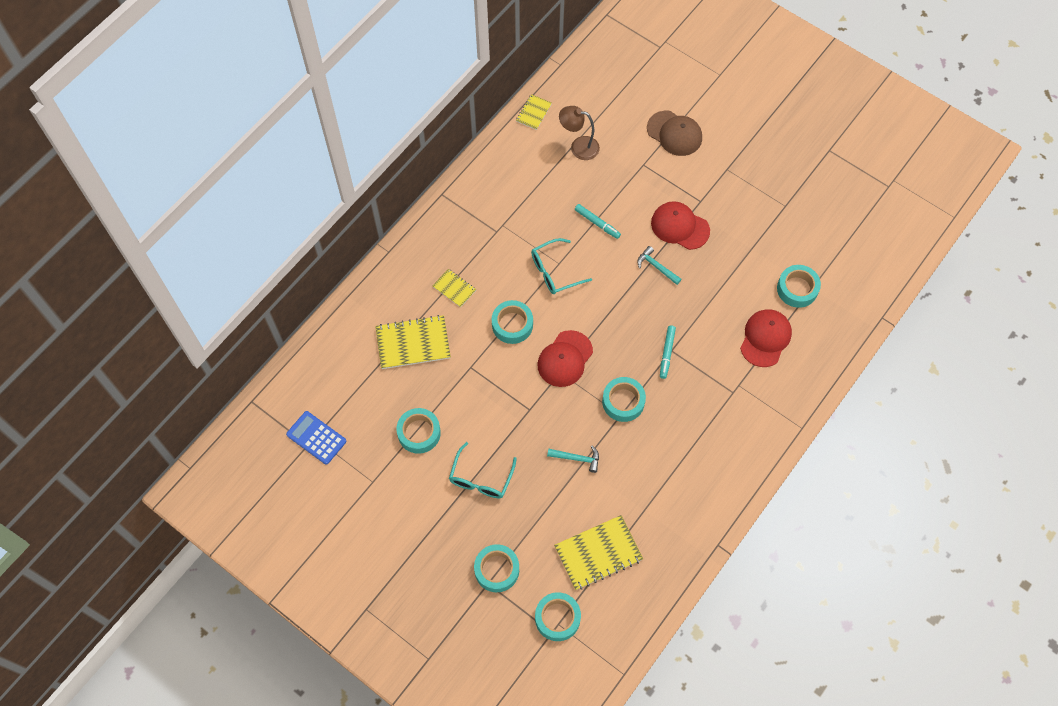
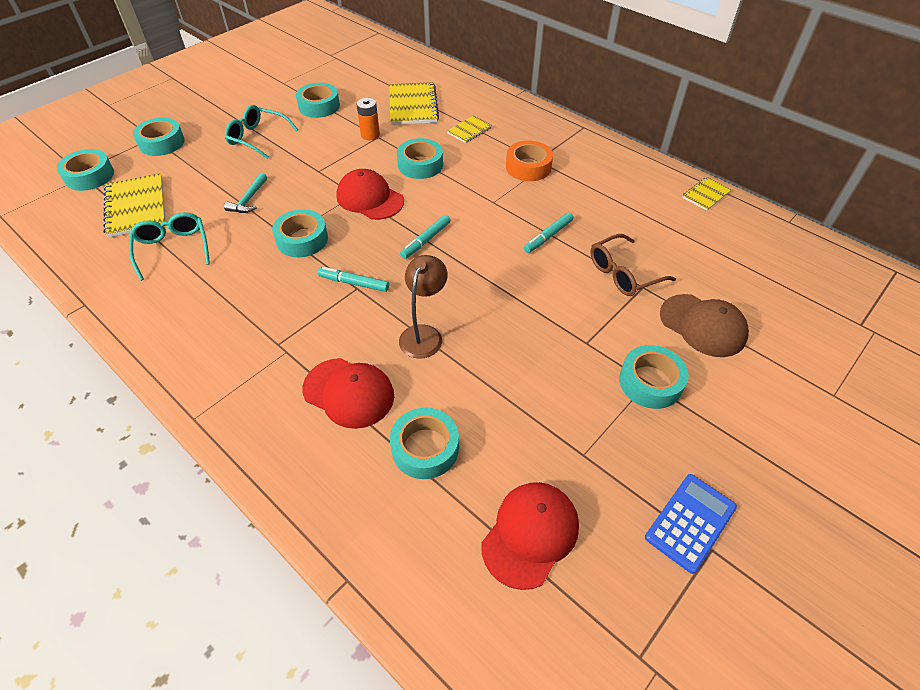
camera: 95 degrees right, 15 degrees down
blue calculator [286,411,346,465] -> blue calculator moved to [645,474,737,574]
yellow notebook [516,94,552,130] -> yellow notebook turned 75 degrees counterclockwise [682,177,732,211]
turquoise glasses [531,238,592,294] -> turquoise glasses moved to [129,212,210,281]
brown lamp [559,106,600,160] -> brown lamp moved to [399,255,448,359]
turquoise hammer [637,246,682,285] -> none
brown cap [647,111,702,156] -> brown cap turned 90 degrees counterclockwise [660,294,749,357]
red cap [651,201,710,250] -> red cap moved to [481,482,579,590]
none -> orange battery [357,98,380,140]
none -> turquoise marker [400,215,451,259]
none -> orange tape [506,141,553,181]
none -> brown glasses [590,234,676,296]
none -> turquoise tape [619,345,689,409]

